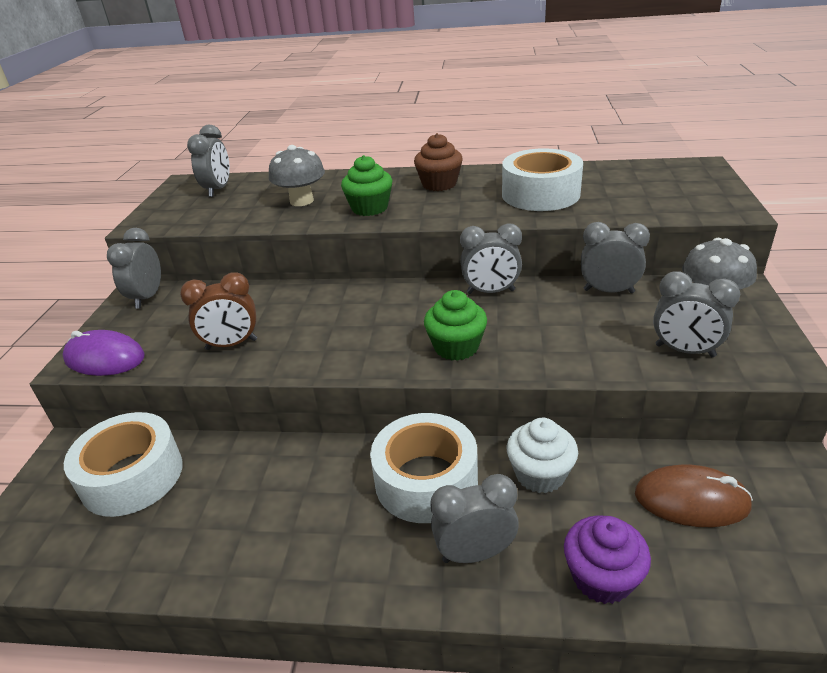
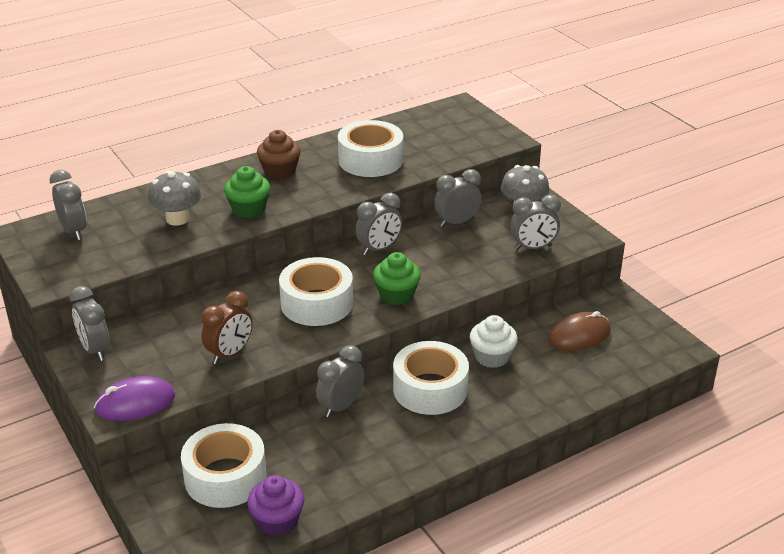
camera: 40 degrees left, 0 degrees up
grey clock [430,474,519,563] -> grey clock moved to [316,345,365,417]
purple cupcake [564,515,651,604] -> purple cupcake moved to [247,475,304,536]
none -> white tape [279,257,353,326]

